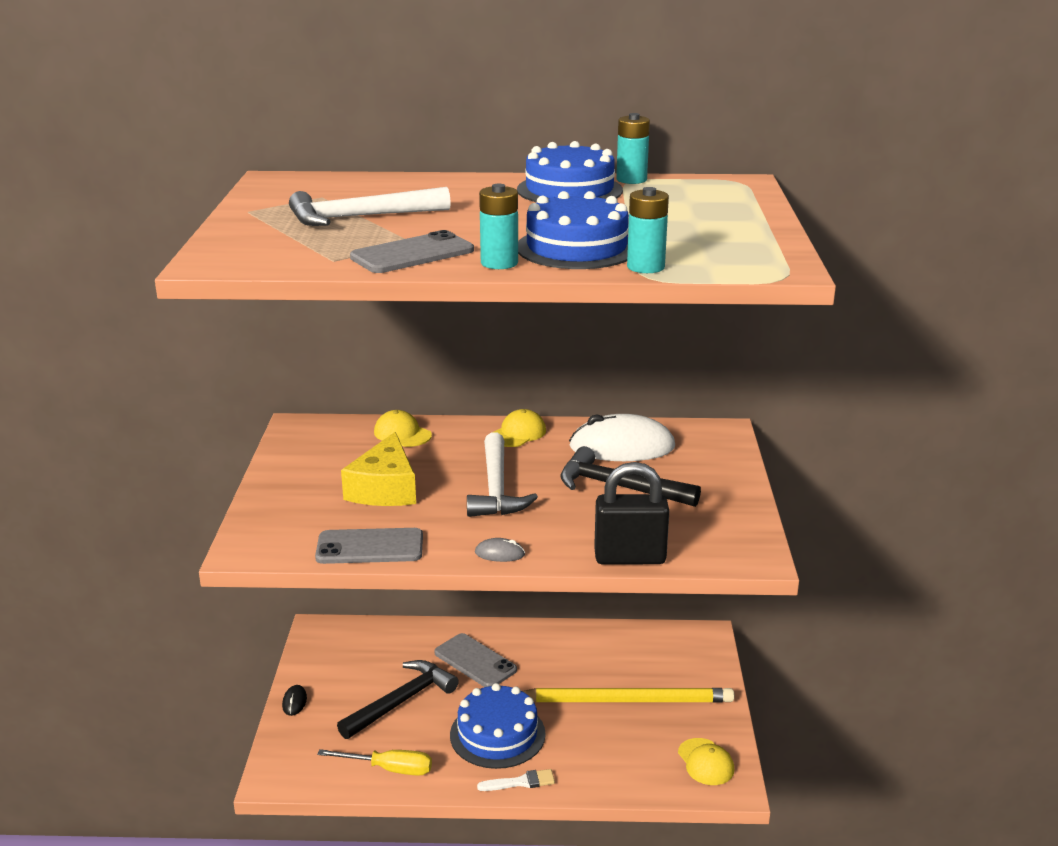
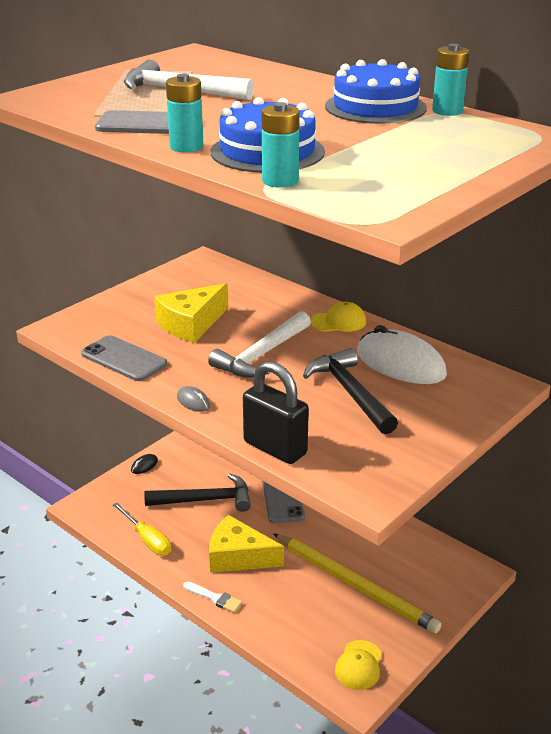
camera: 40 degrees right, 5 degrees up
yellow cap [374,410,432,447] -> none
blue cake [450,683,546,769] -> yellow cheese [209,515,284,573]

